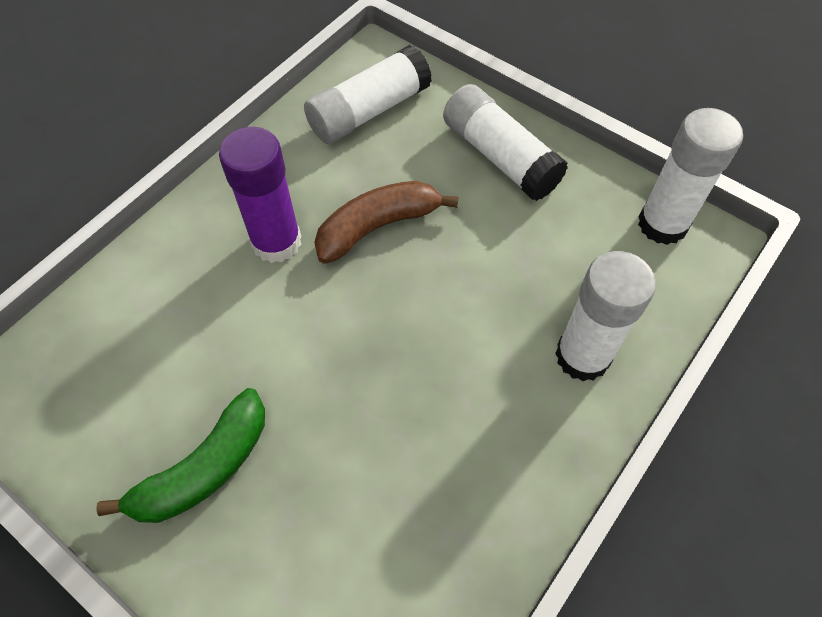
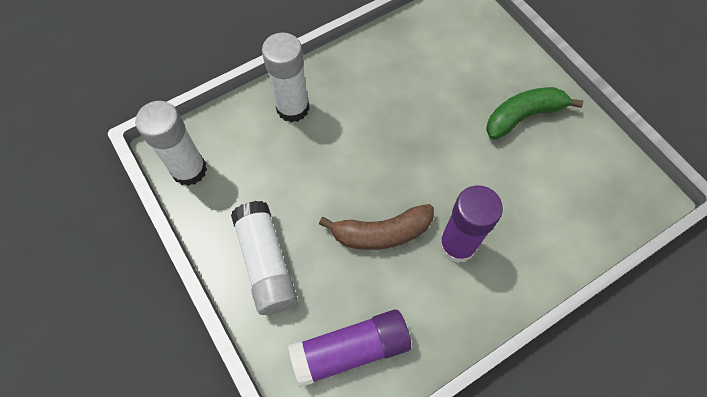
camera: 160 degrees left, 5 degrees up
white glue stick [304,45,432,144] -> purple glue stick [288,310,411,388]

